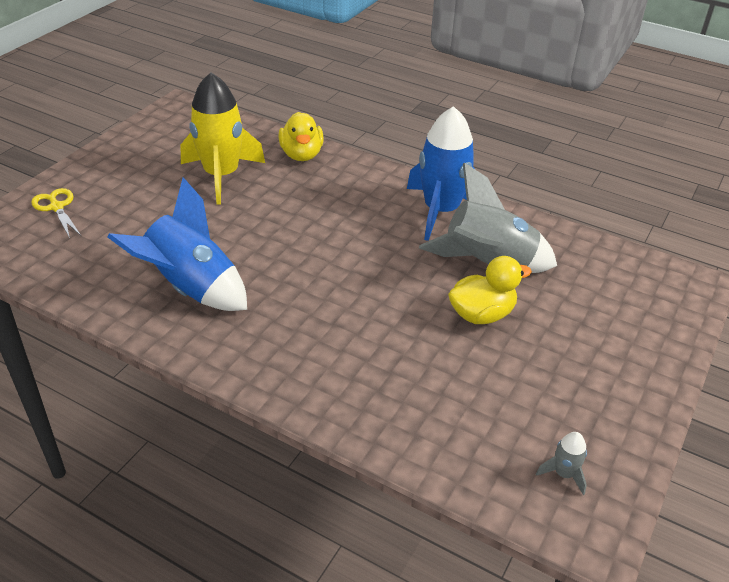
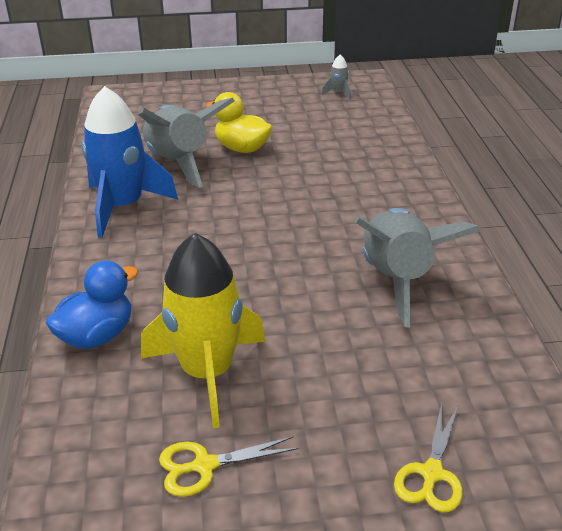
camera: 125 degrees left, 5 degrees down
blue rocket [107,177,247,311] -> grey rocket [354,208,481,327]
yellow duck [279,112,324,161] -> blue duck [46,261,138,349]
none -> yellow scissors [159,436,299,497]

